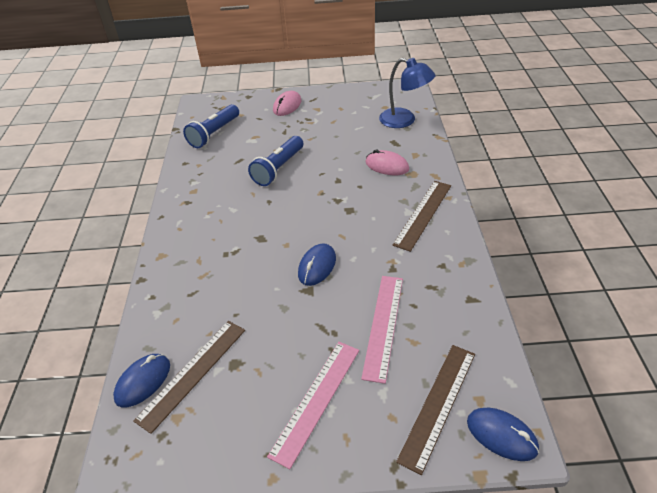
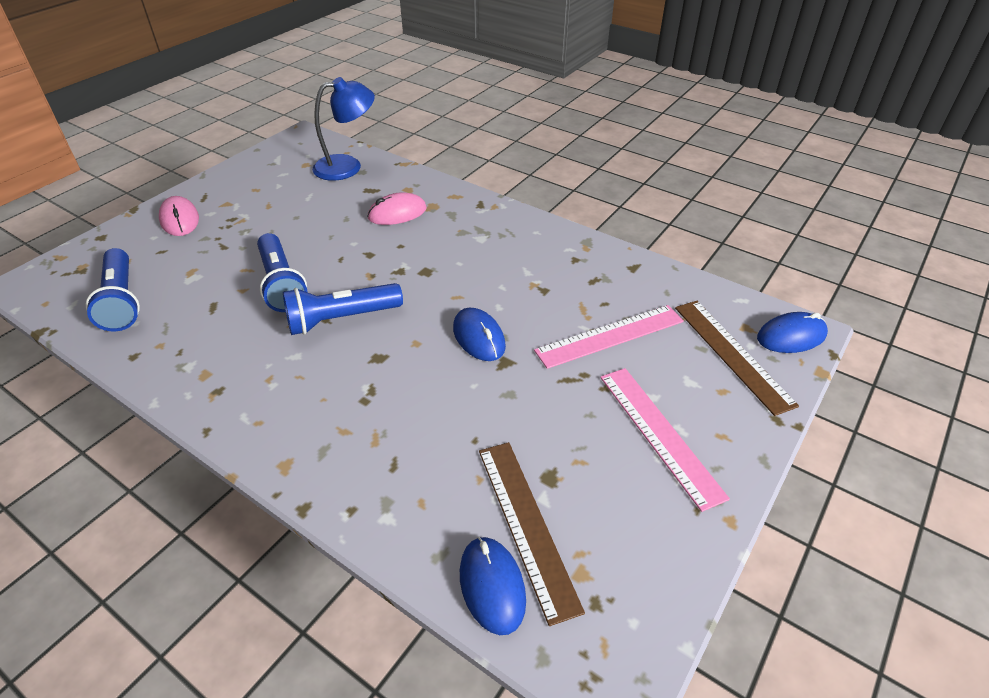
camera: 55 degrees left, 0 degrees up
pink ruler [361,276,403,384] -> pink ruler turned 75 degrees counterclockwise [534,305,684,369]
brown ruler [392,181,451,252] -> none
none -> blue flashlight [283,283,403,335]

